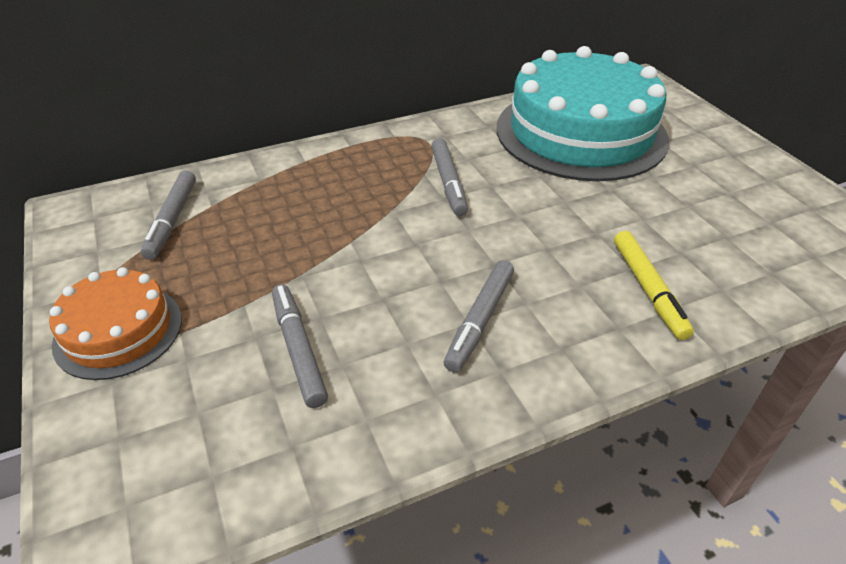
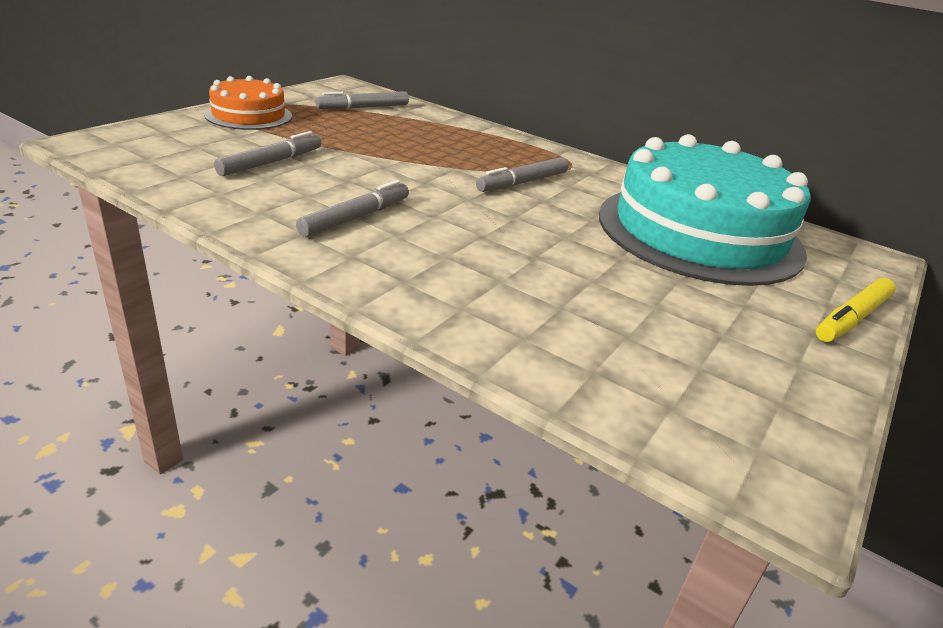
camera: 55 degrees right, 10 degrees down
grey marker [444,260,514,372] -> grey marker turned 135 degrees clockwise [296,180,409,237]
yellow marker [614,231,694,340] -> yellow marker moved to [816,278,896,342]

